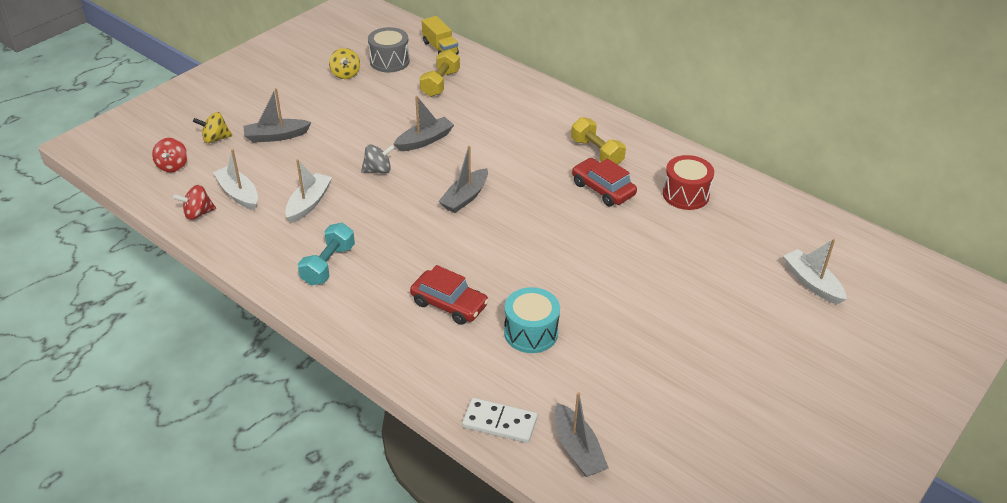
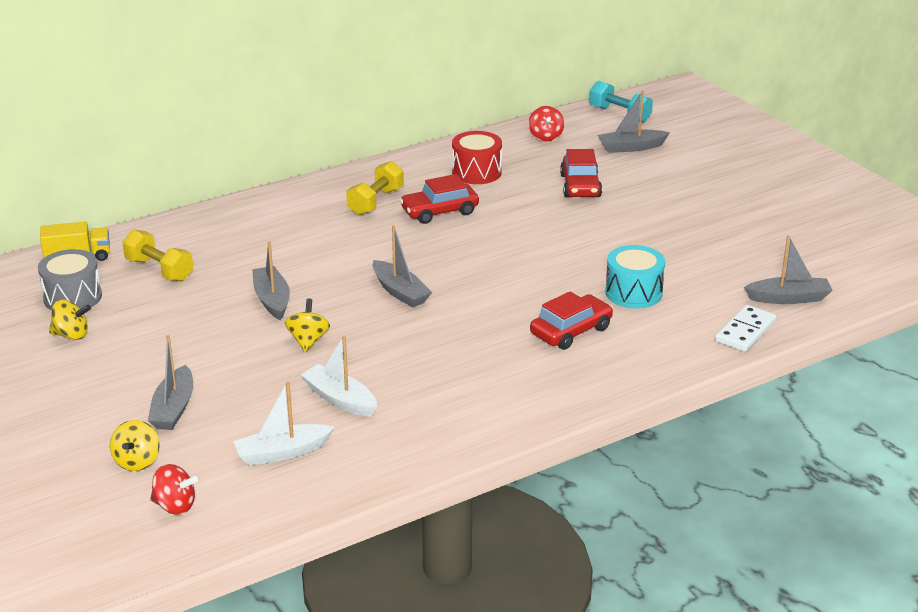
camera: 70 degrees left, 10 degrees down
red spinning top [173,185,216,220] -> red spinning top moved to [529,106,564,141]
turquoise dumbbell [298,223,355,285] -> turquoise dumbbell moved to [589,81,653,123]
grey spinning top [361,144,395,173] -> yellow spinning top [285,298,330,352]
yellow dumbbell [571,117,626,165] -> yellow dumbbell turned 45 degrees counterclockwise [346,161,404,215]
white boat [783,239,847,305] -> grey boat [598,91,670,153]
none -> red car [560,149,602,198]

